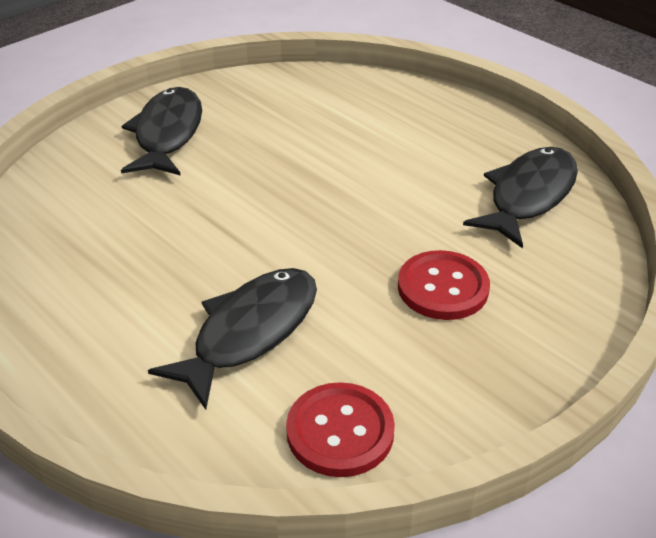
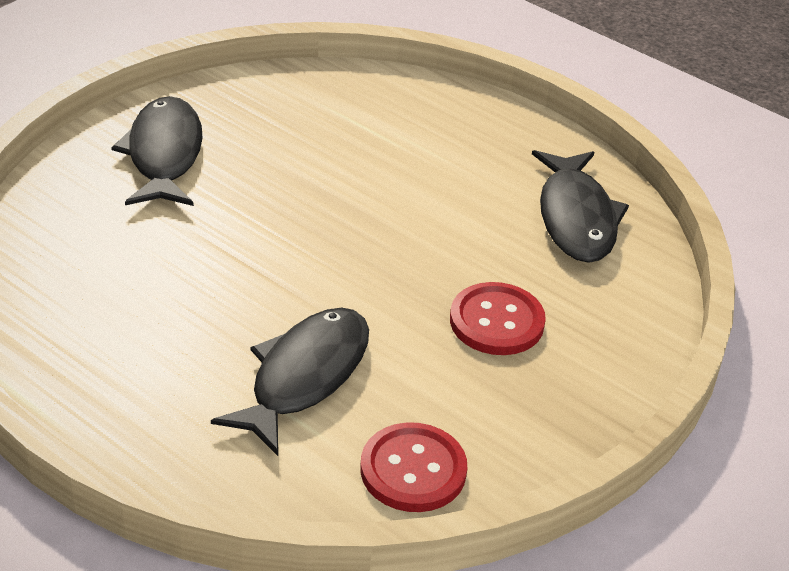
camera: 10 degrees left, 0 degrees up
black fish [463,147,578,249] -> black fish turned 150 degrees clockwise [532,150,629,263]

